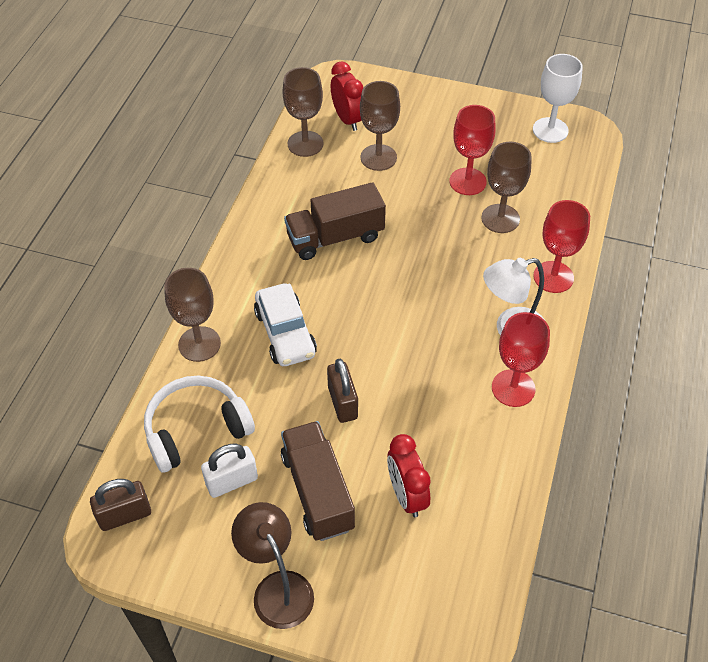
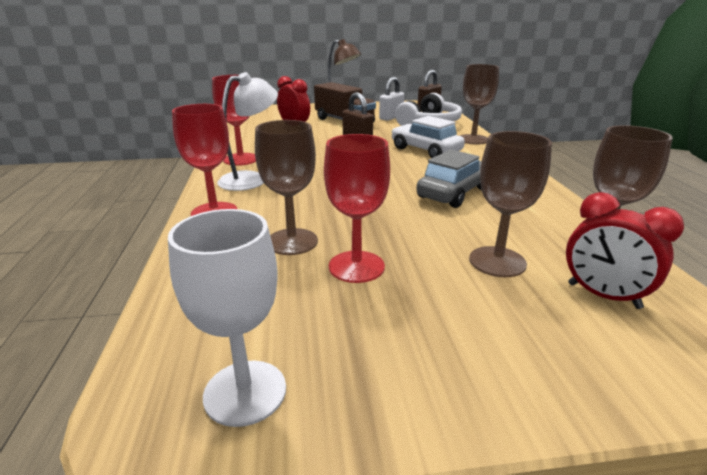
camera: 155 degrees right, 25 degrees down
brown truck [284,182,386,260] -> grey car [416,150,482,208]

